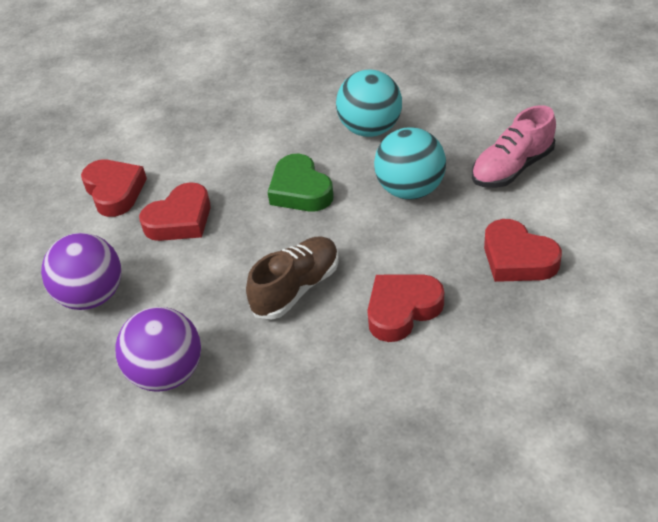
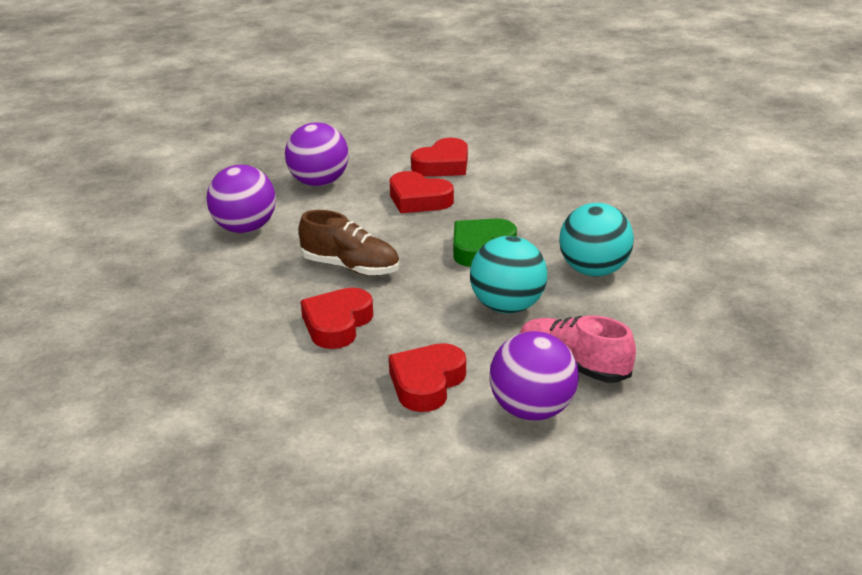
camera: 70 degrees right, 15 degrees down
red heart [367,274,444,342] -> red heart turned 105 degrees counterclockwise [301,288,373,349]
none -> purple ball [489,331,579,420]

